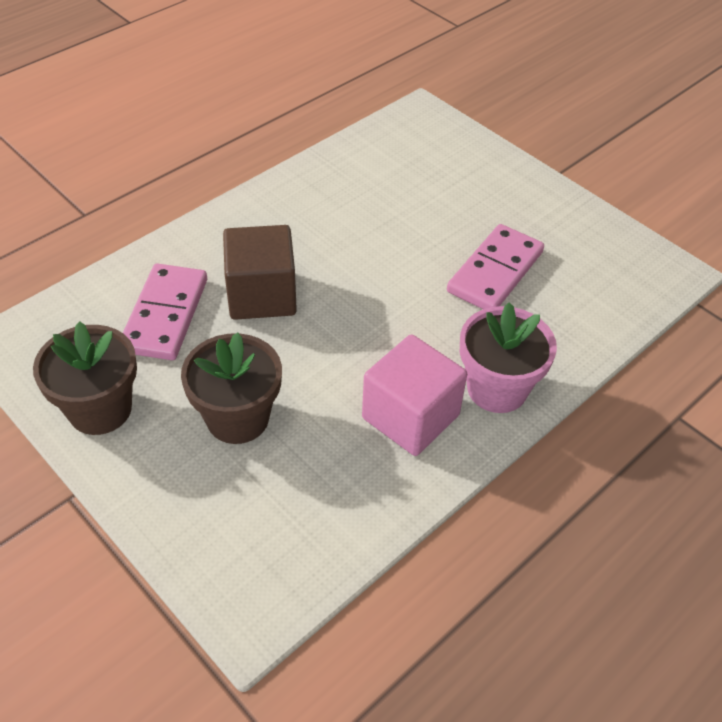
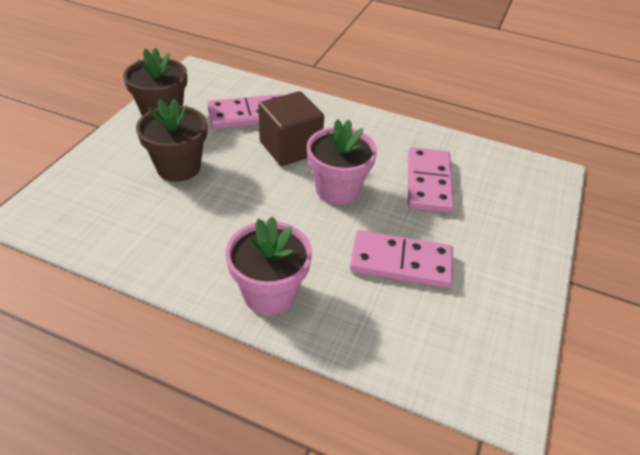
camera: 65 degrees right, 5 degrees down
pink cube [362,334,467,456] -> none
none -> pink flower pot [307,119,377,205]
none -> pink domino [408,147,454,213]

